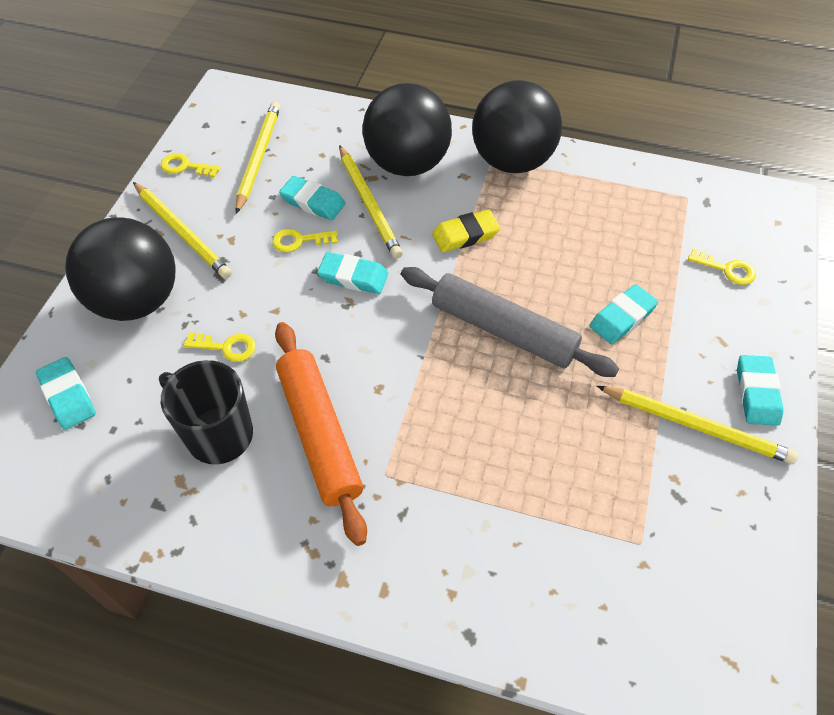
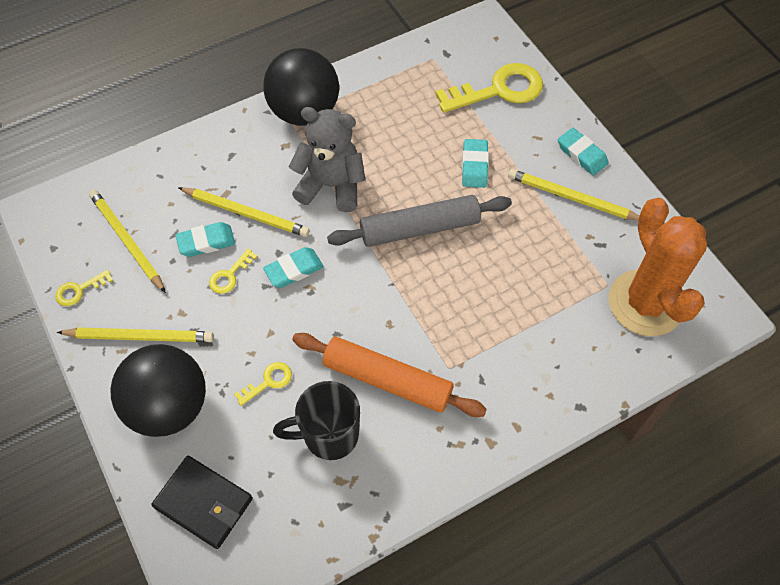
camera: 45 degrees left, 5 degrees up
turquoise eraser [36,357,96,430] -> black wallet [151,456,253,549]
black ball [363,83,452,176] -> none
yellow eraser [432,210,500,252] -> grey teddy bear [289,107,365,212]
yellow pencil [597,386,798,464] -> yellow pencil turned 135 degrees counterclockwise [508,169,639,221]
yellow key [688,248,756,285] -> yellow key [435,63,543,113], size x2.15
none -> orange cactus [609,197,707,336]

